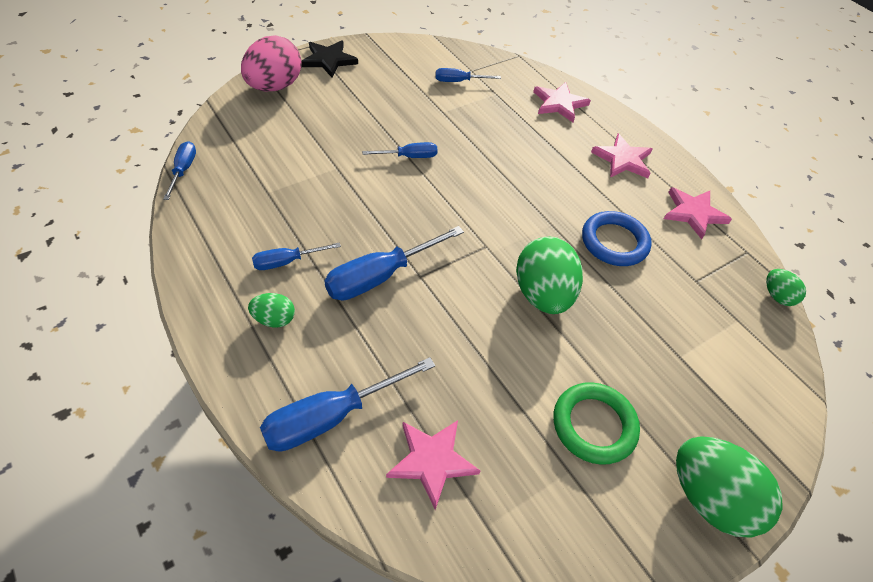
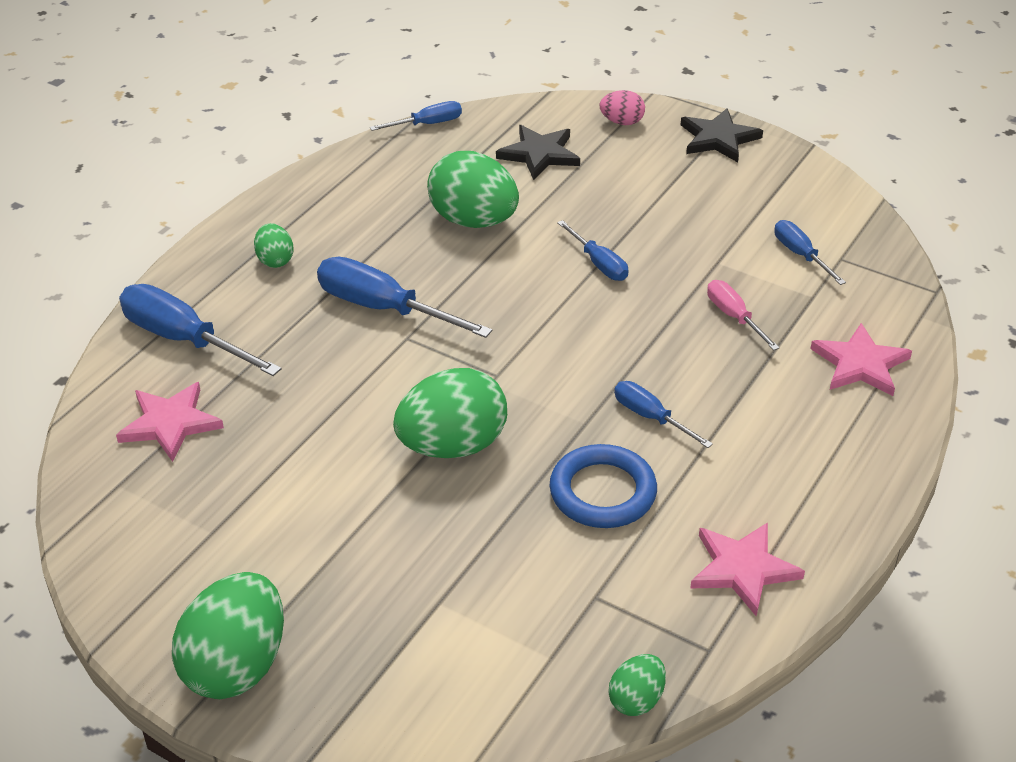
camera: 70 degrees right, 10 degrees down
pink egg [241,35,302,91] -> pink egg [600,90,645,125], size x0.50
blue screwdriver [252,243,341,270] -> blue screwdriver moved to [614,381,713,448]
green ring [554,382,640,465] -> none
pink star [591,134,652,178] -> none
none -> green egg [427,151,519,228]
none -> black star [496,125,580,180]
none -> pink screwdriver [707,280,780,350]

